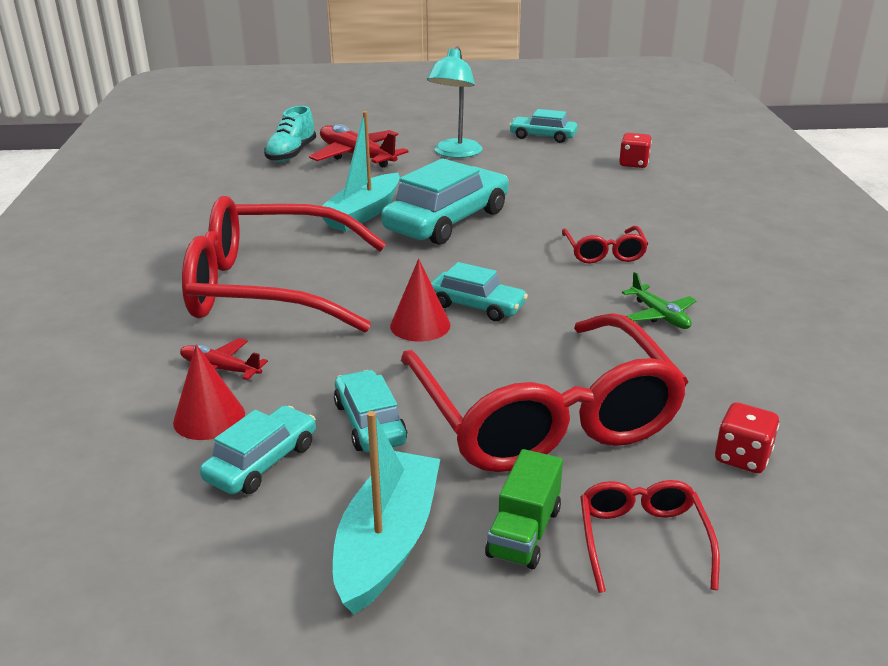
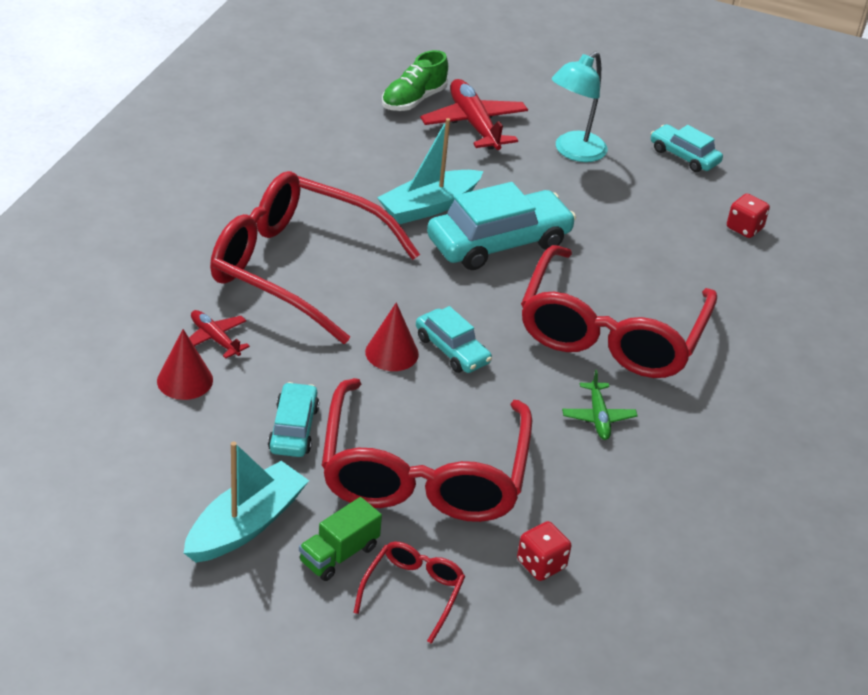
camera: 20 degrees right, 10 degrees up
turquoise car [200,406,316,494] -> none
turquoise shoe [264,106,316,162] -> green shoe [382,50,448,111]
red glasses [562,226,648,264] -> red glasses [521,245,717,378], size x2.34

